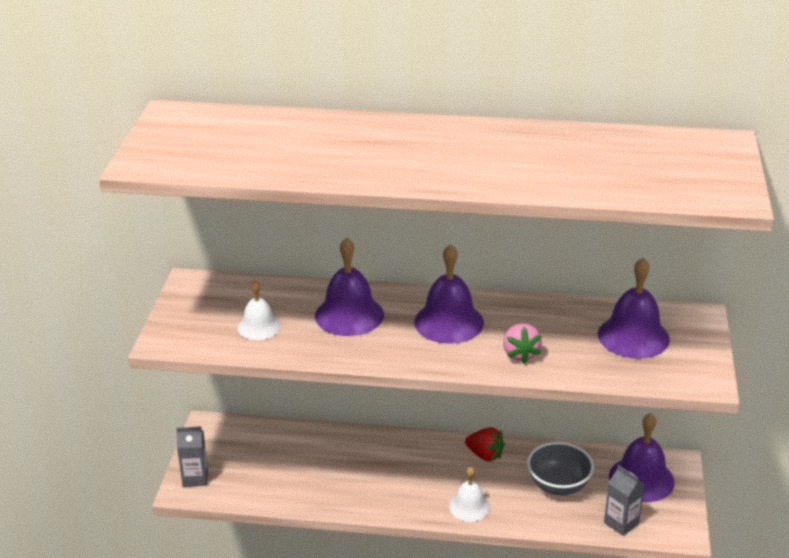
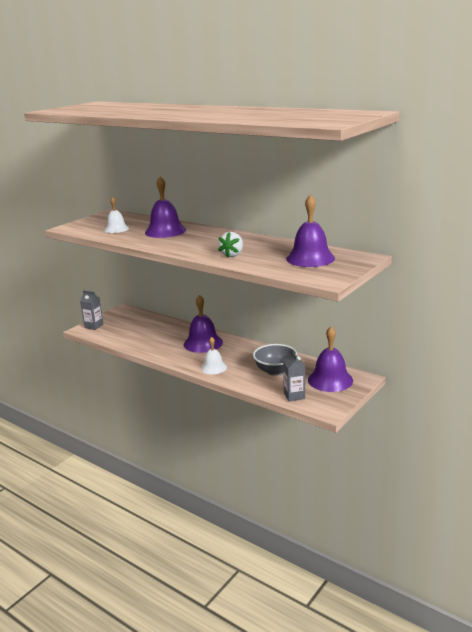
camera: 30 degrees right, 10 degrees down
purple bell [414,244,484,344] -> purple bell moved to [184,295,223,353]
red strawberry [465,427,505,462] -> none
pink strawberry [503,323,542,364] -> white strawberry [218,232,243,257]

